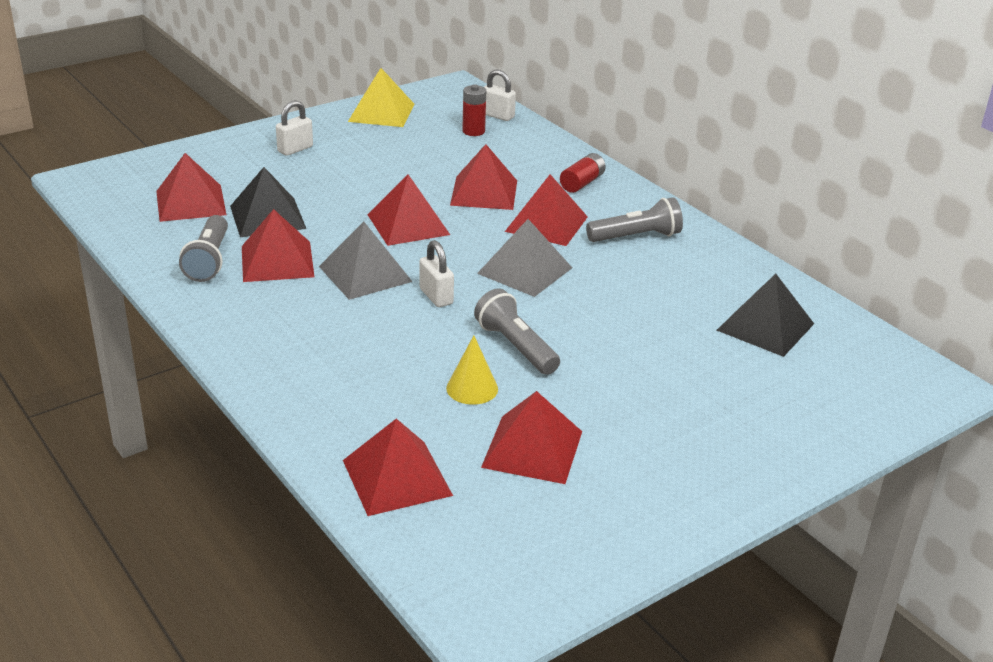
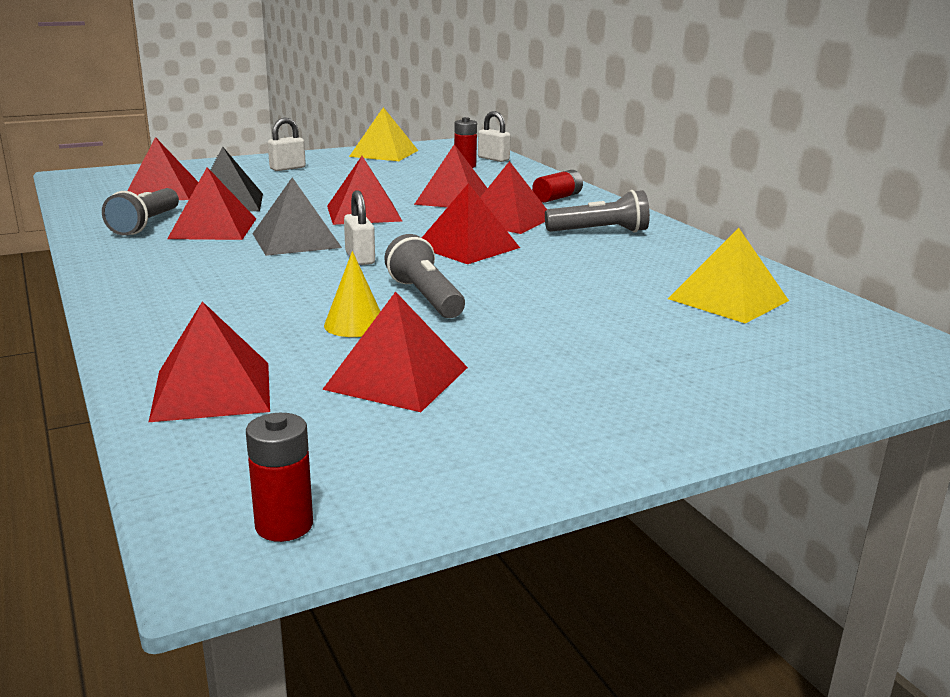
camera: 10 degrees right, 10 degrees down
grey pyramid [477,219,572,297] -> red pyramid [422,183,520,264]
black pyramid [717,274,814,357] -> yellow pyramid [668,228,789,324]
none -> red battery [246,413,313,542]

